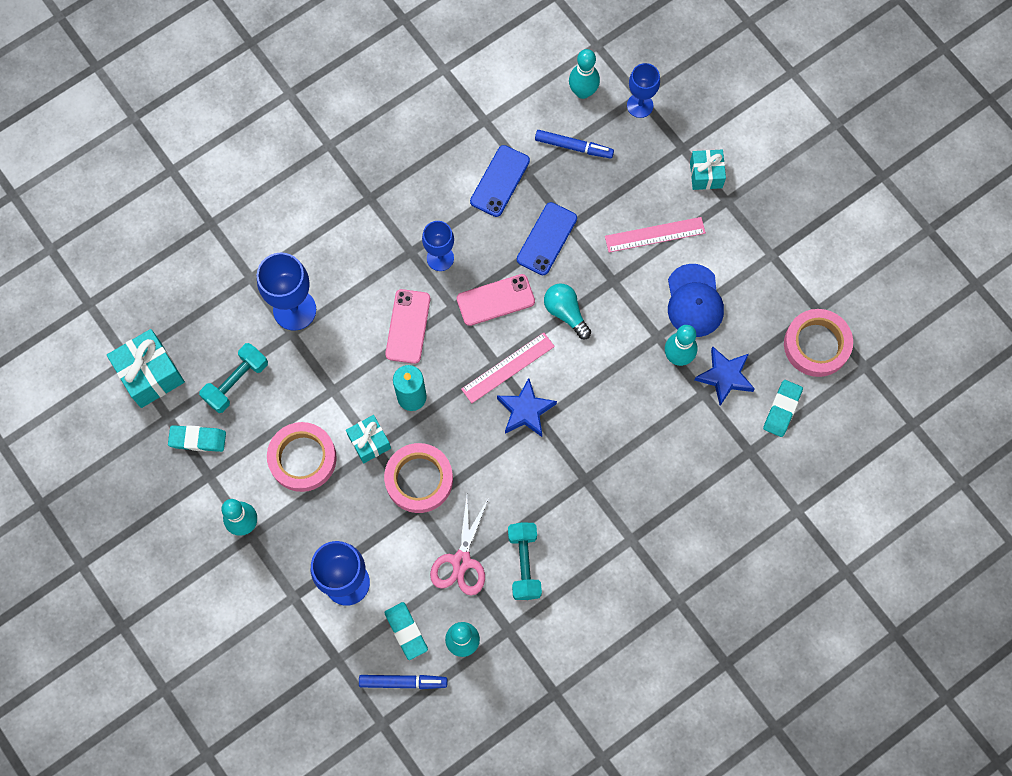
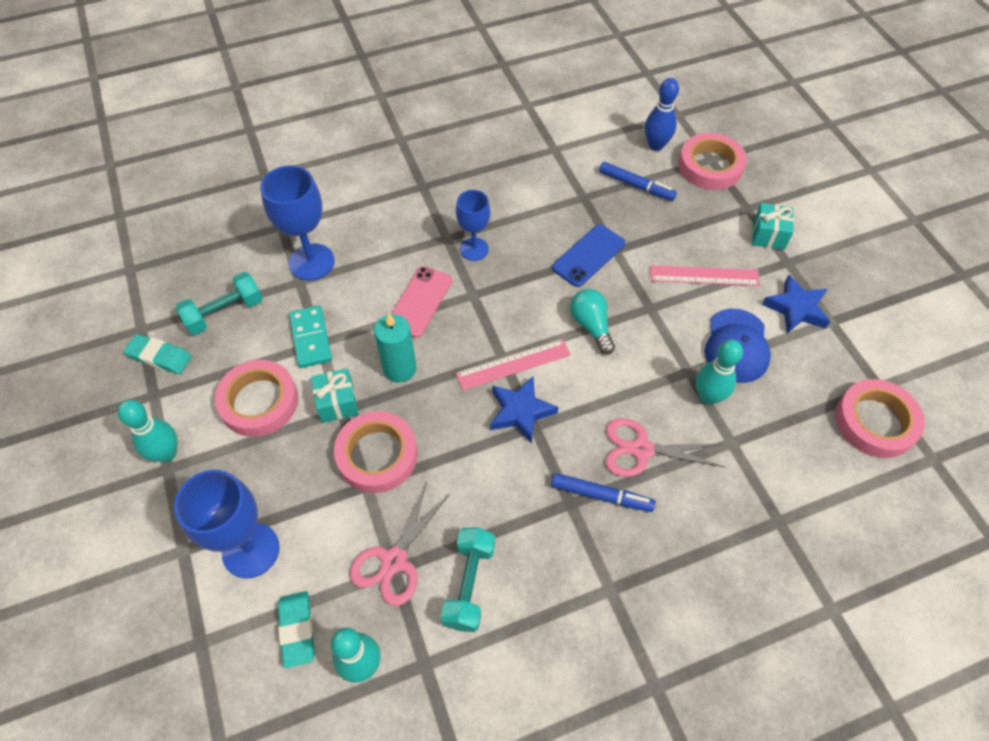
camera: 15 degrees right, 15 degrees down
turquoise gift [107,329,185,408] -> none
blue marker [359,675,447,689] -> blue marker moved to [551,473,656,512]
pink phone [457,274,535,326] -> none
blue phone [470,145,530,217] -> none
turquoise bowling pin [569,49,600,99] -> blue bowling pin [645,78,679,151]
blue goblet [627,63,660,118] -> pink tape [679,133,747,190]
blue star [694,347,755,406] -> blue star moved to [762,275,830,334]
turquoise eraser [763,380,803,437] -> none
none -> turquoise domino [289,305,332,368]
none -> pink scissors [606,418,725,477]

